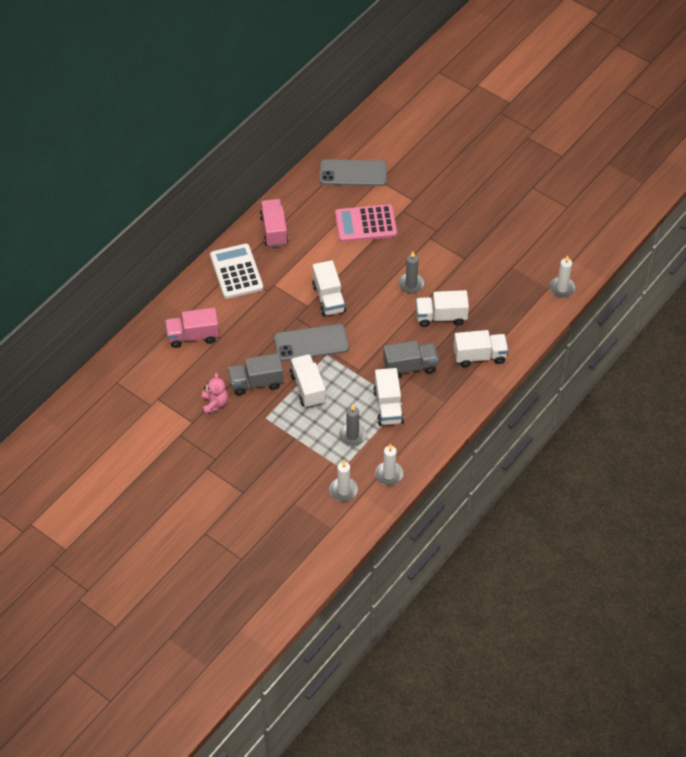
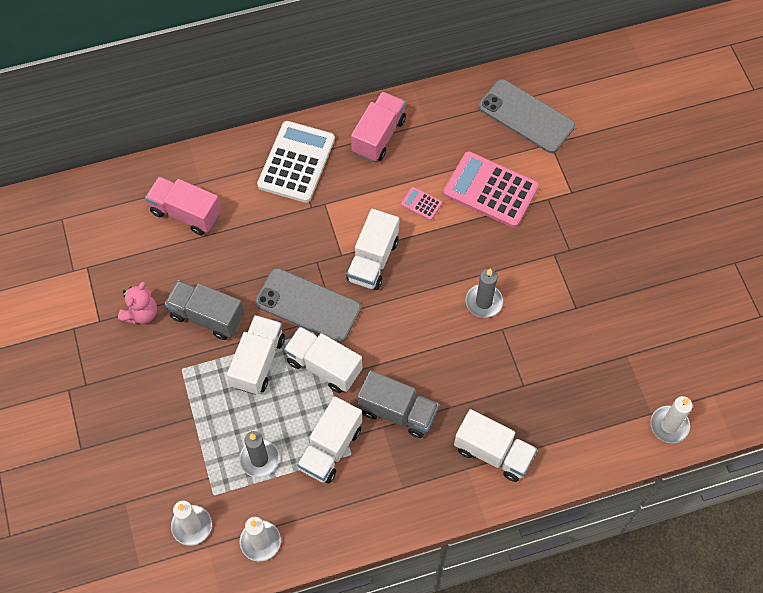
camera: 35 degrees right, 10 degrees up
white truck [416,290,469,327] -> white truck moved to [284,327,362,393]
none -> pink calculator [401,187,442,220]

